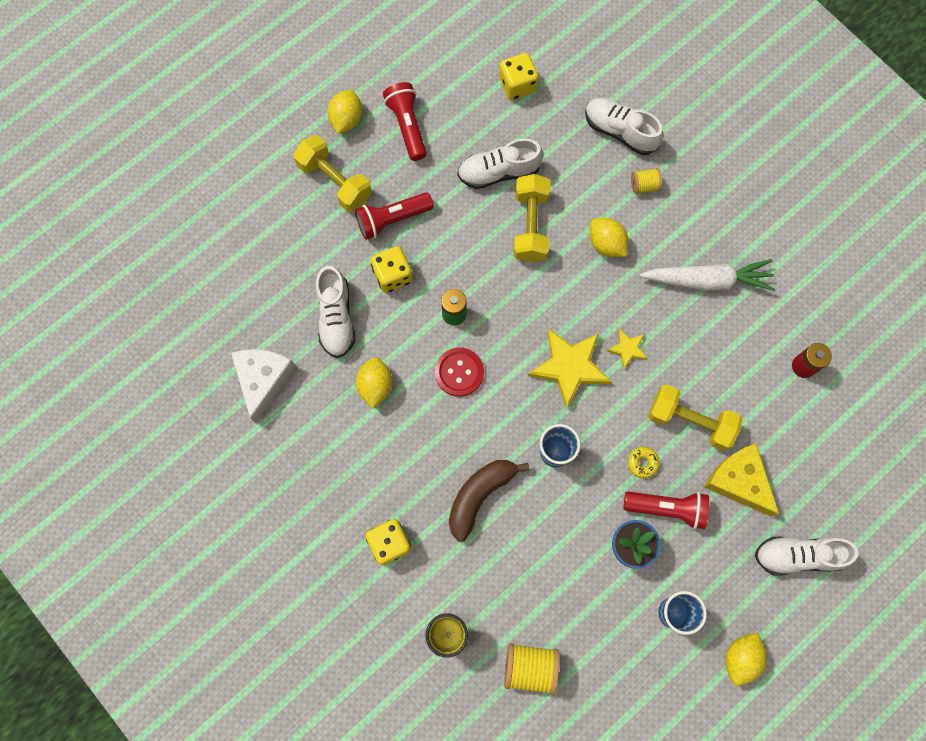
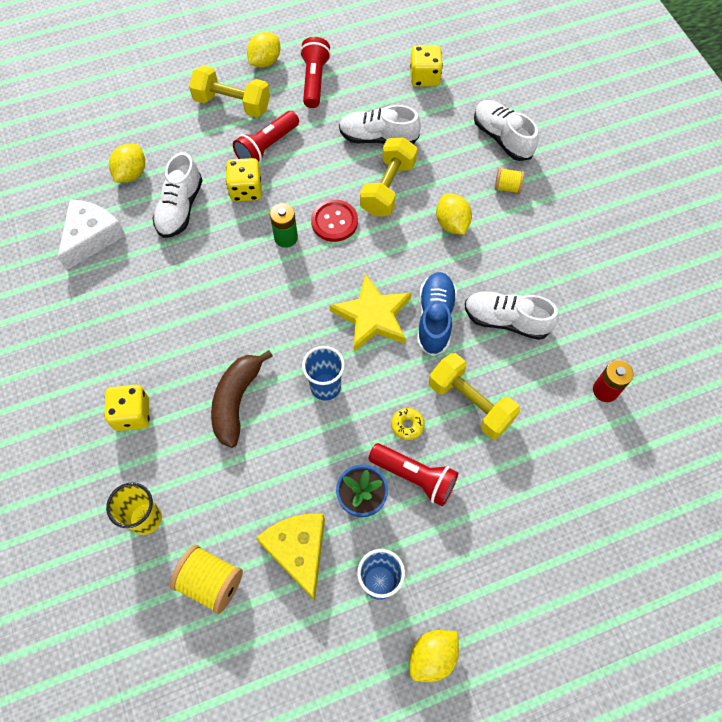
camera: 20 degrees right, 10 degrees down
yellow dumbbell [293,135,372,212] -> yellow dumbbell turned 45 degrees counterclockwise [189,65,270,117]
red flashlight [355,192,434,240] -> red flashlight turned 45 degrees counterclockwise [233,111,299,164]
yellow lemon [356,357,393,409] -> yellow lemon moved to [109,144,145,183]
red button [435,348,484,397] -> red button moved to [311,199,358,242]
brown banana [449,460,529,542] -> brown banana turned 45 degrees counterclockwise [211,350,273,448]
yellow star [607,329,648,369] -> blue shoe [417,272,457,356]
white carrot [640,259,775,291] -> none
yellow cheese [704,444,779,517] -> yellow cheese moved to [256,514,325,601]
white shoe [755,537,859,576] -> white shoe moved to [465,292,559,340]

